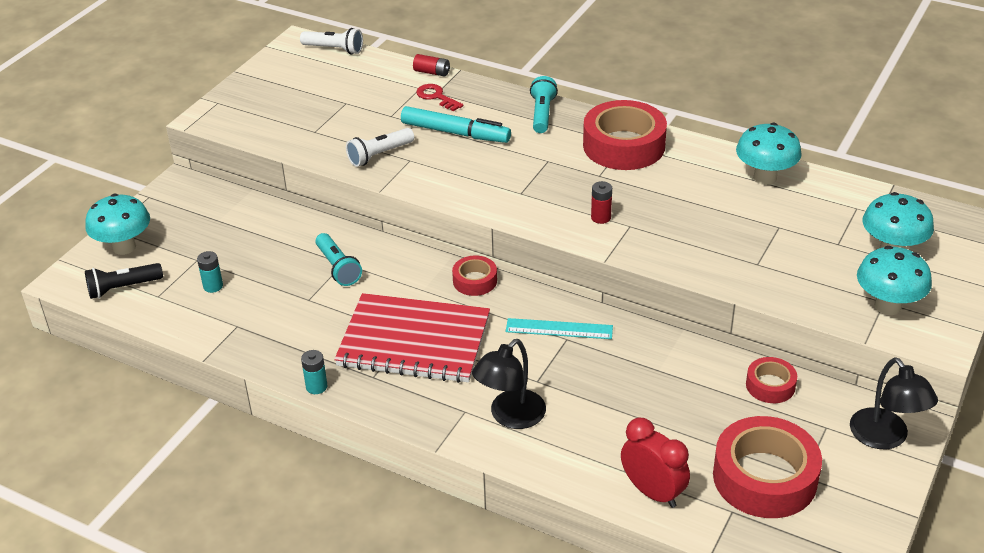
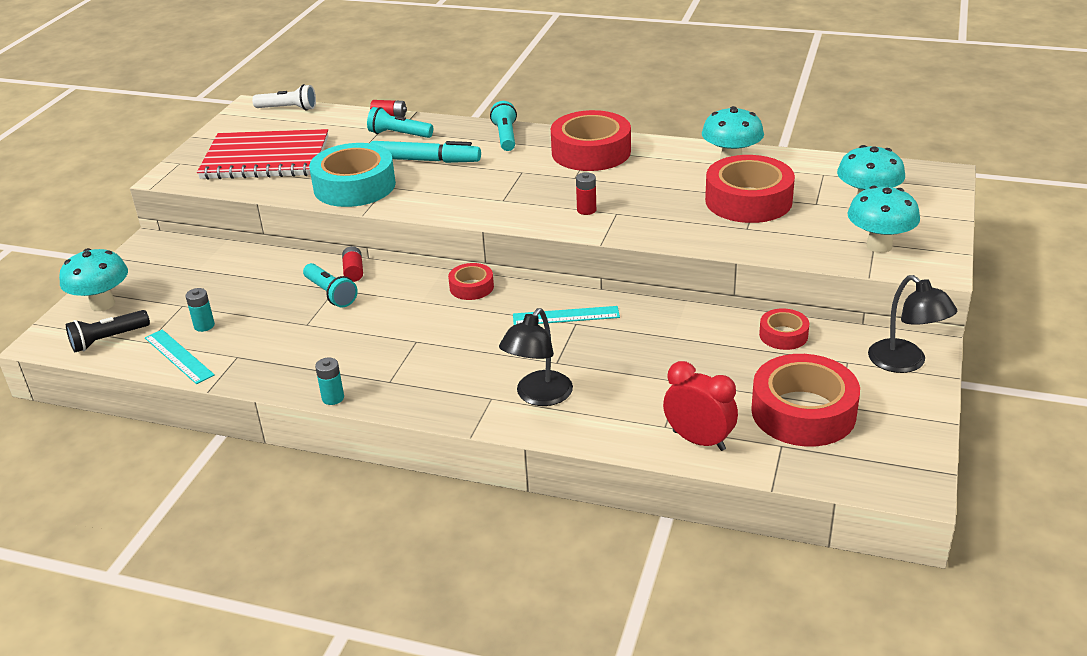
camera: 10 degrees left, 5 degrees down
red notebook [334,293,490,383] -> red notebook moved to [197,129,328,180]
white flashlight [346,128,414,167] -> turquoise tape [309,143,396,207]
red key [416,84,464,111] -> turquoise flashlight [367,107,433,138]
none -> turquoise ruler [145,329,215,384]
none -> red battery [342,246,363,282]
none -> red tape [705,155,795,223]

